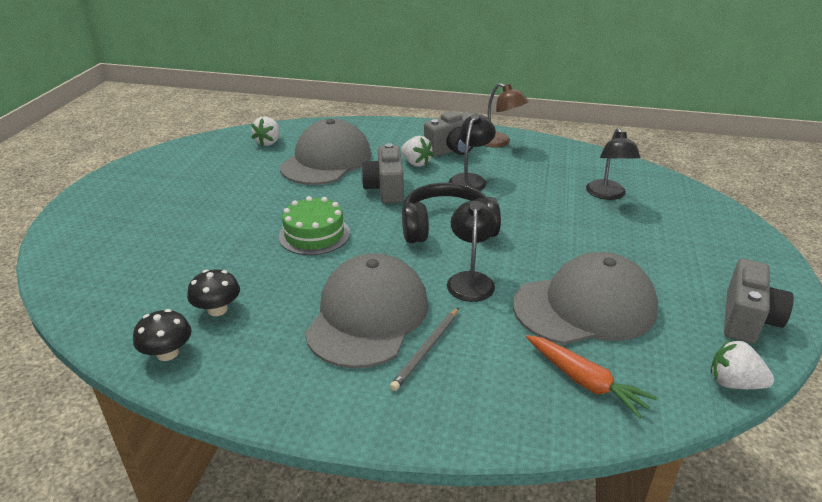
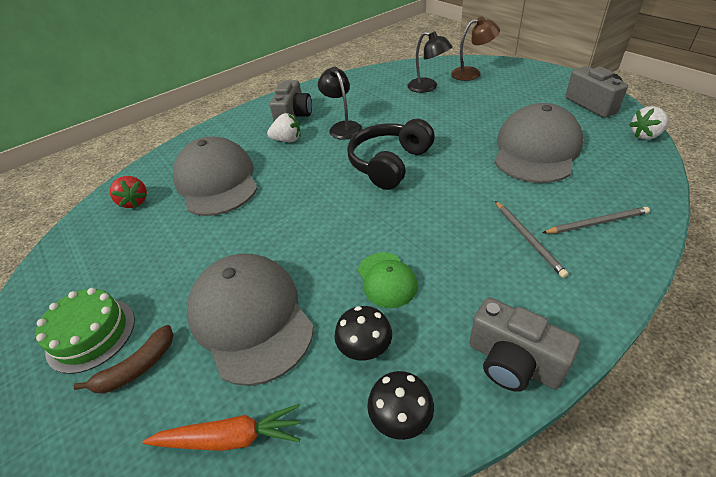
camera: 45 degrees left, 10 degrees up
white strawberry [251,117,280,146] -> red strawberry [110,176,147,208]
green cake [279,196,350,255] -> green cake moved to [36,288,135,374]
grey cap [305,253,428,369] -> grey cap moved to [187,254,314,386]
grey camera [361,143,404,203] -> grey camera moved to [469,297,580,392]
black lamp [447,200,497,302] -> none
brown lamp [484,83,529,148] -> brown lamp moved to [451,16,500,81]
orange carrot [526,335,657,419] -> orange carrot moved to [143,404,300,451]
none -> brown banana [73,325,173,393]
none -> green cap [358,252,418,308]
none -> grey pencil [542,207,650,234]

